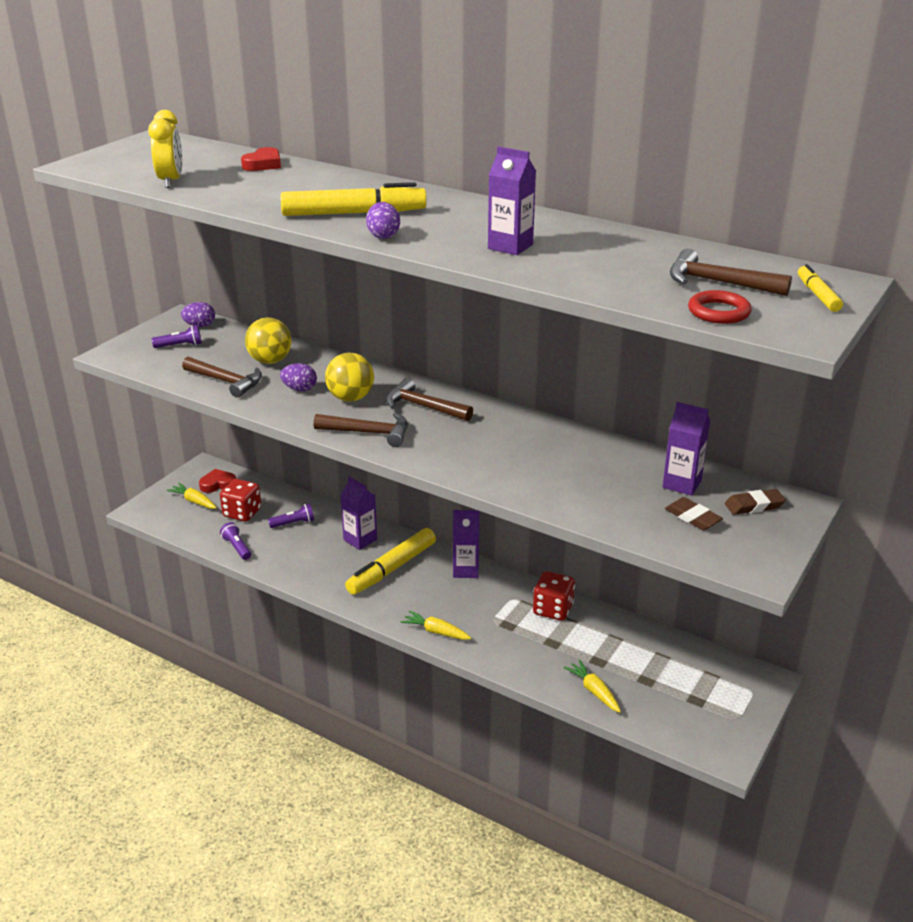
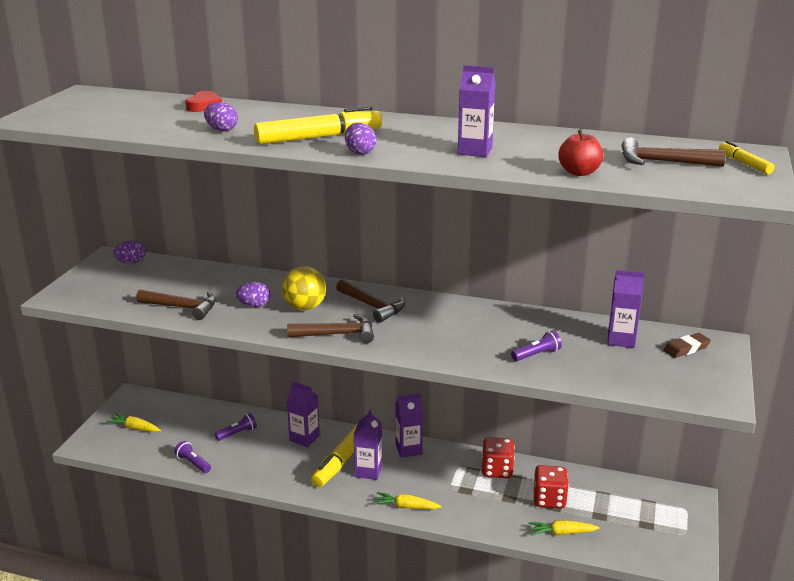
camera: 15 degrees left, 5 degrees down
yellow clock [148,110,182,188] -> none
purple flashlight [152,325,202,348] -> purple flashlight moved to [511,331,562,361]
red heart [199,469,236,493] -> none
red dice [220,479,261,522] -> red dice moved to [533,465,569,509]
yellow ball [245,318,292,364] -> none
brown hammer [386,378,473,421] -> brown hammer turned 150 degrees counterclockwise [336,279,405,323]
yellow carrot [564,659,621,713] -> yellow carrot turned 45 degrees counterclockwise [528,520,599,536]
brown eraser [665,497,723,530] -> none
red ring [688,290,752,324] -> none
none -> purple egg [204,102,238,132]
none -> purple carton [354,409,382,480]
none -> red apple [558,129,603,176]

